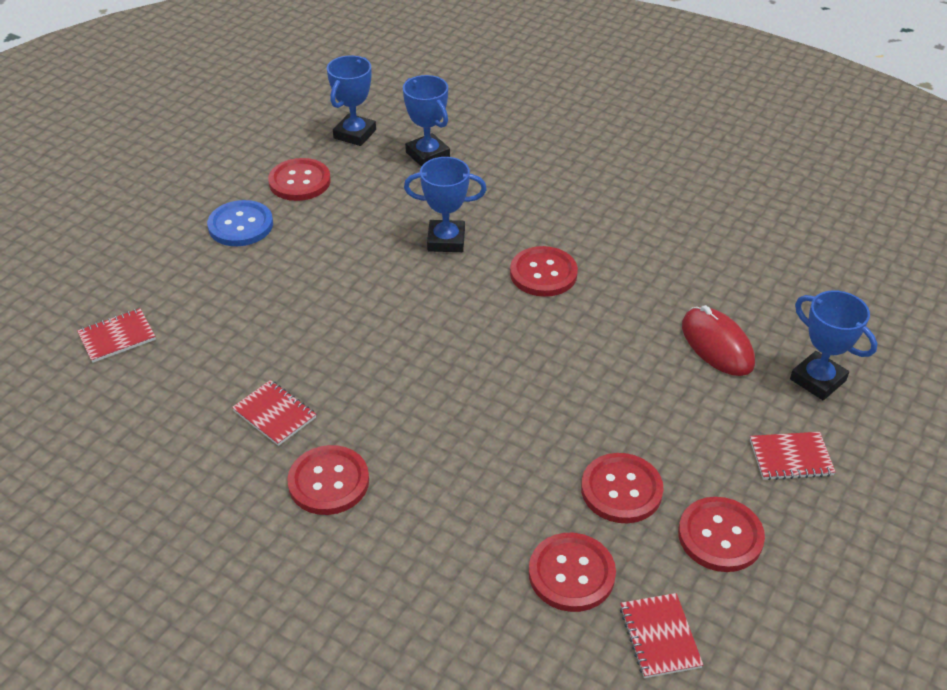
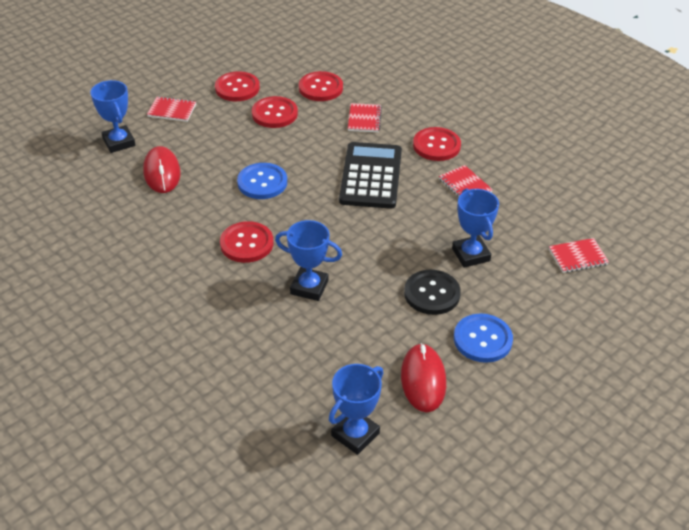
camera: 165 degrees left, 0 degrees up
red button [268,158,331,201] -> red mouse [401,343,446,412]
blue trophy [403,75,450,167] -> blue trophy moved to [452,188,499,268]
red notebook [620,593,703,678] -> red notebook moved to [348,103,382,132]
none -> blue button [237,163,287,199]
none -> black calculator [339,142,402,209]
none -> black button [404,270,461,315]

